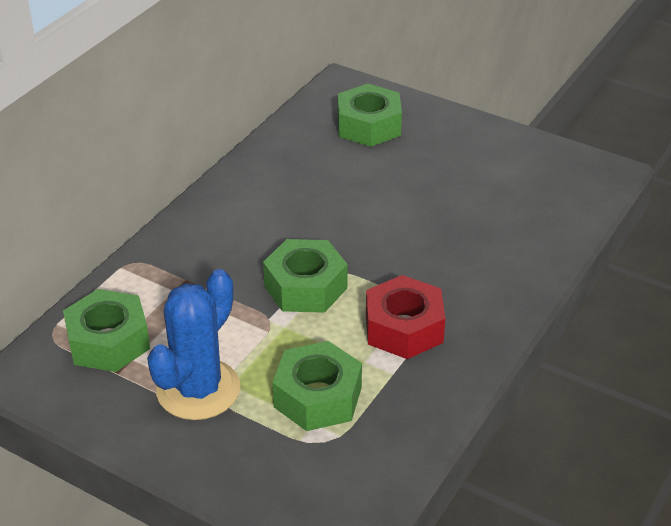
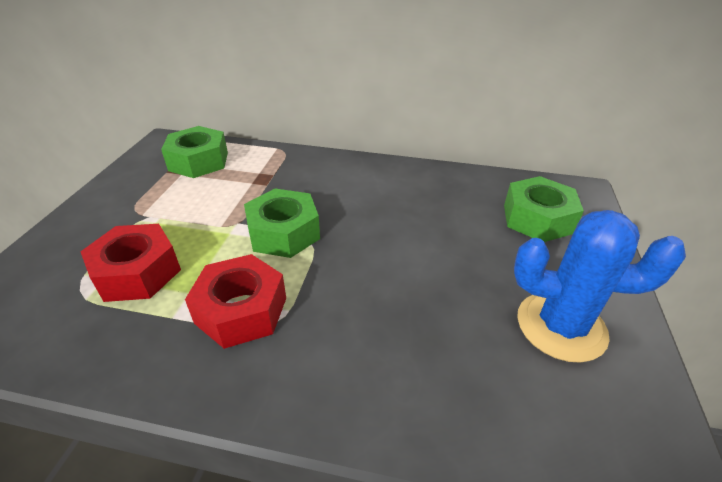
camera: 70 degrees right, 0 degrees up
blue cactus [147,269,240,420] -> blue cactus moved to [514,210,686,363]
green nut [272,341,362,431] -> red nut [80,224,181,302]

